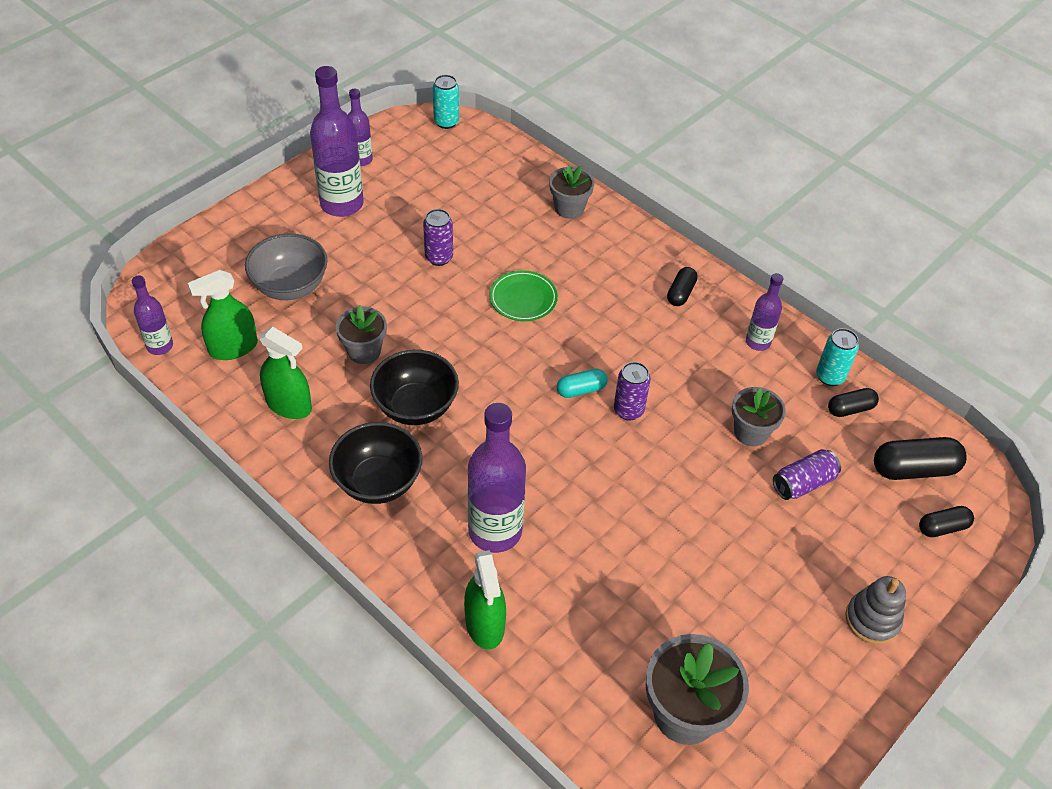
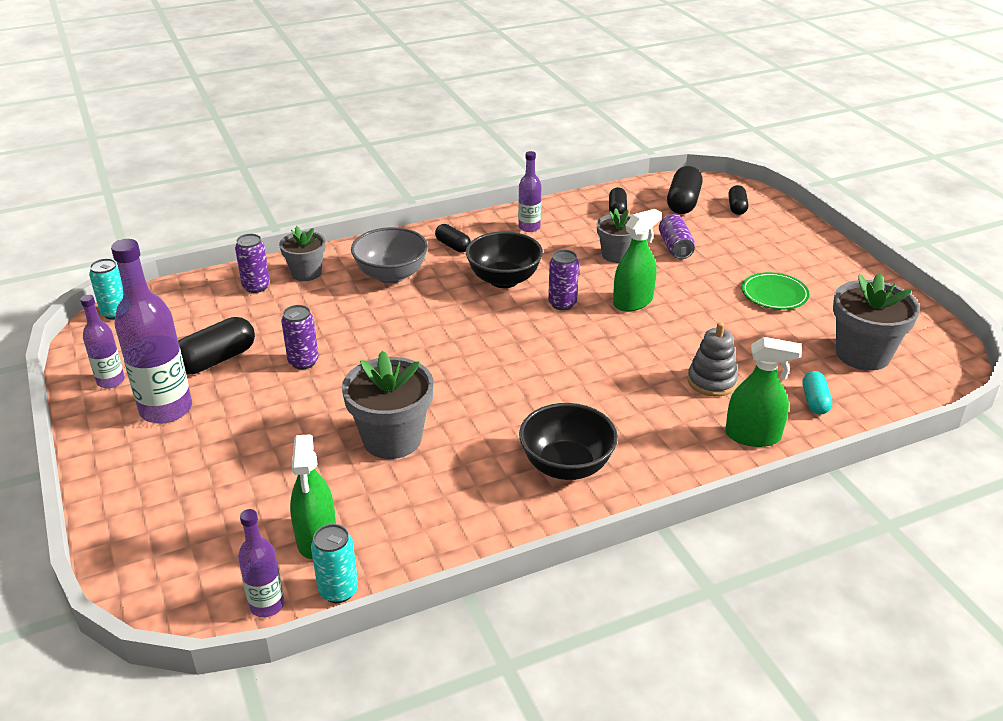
camera: 65 degrees left, 15 degrees down
grey bowl [245,234,327,300] -> grey bowl moved to [351,227,428,284]
green spray bottle [259,327,312,419] -> green spray bottle moved to [613,209,662,311]
grey flower pot [336,305,387,364] -> grey flower pot [342,351,434,459], size x1.59
black bowl [370,350,459,425] -> black bowl moved to [466,231,543,288]
purple bottle [468,403,526,553] -> none
green plate [489,270,558,321] -> green plate moved to [742,272,810,310]
turquoise capsule [557,369,608,398] -> turquoise capsule moved to [803,371,832,415]
turquoise can [816,328,859,386] -> turquoise can moved to [311,524,358,603]
grey stacking toy [845,576,906,645] -> grey stacking toy moved to [687,322,738,397]
none -> black capsule [178,317,255,374]
none -> purple can [235,234,270,293]

